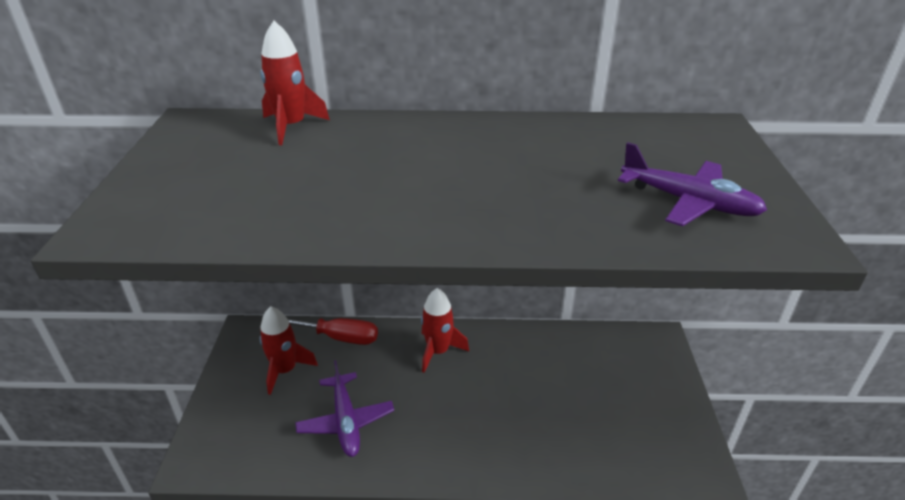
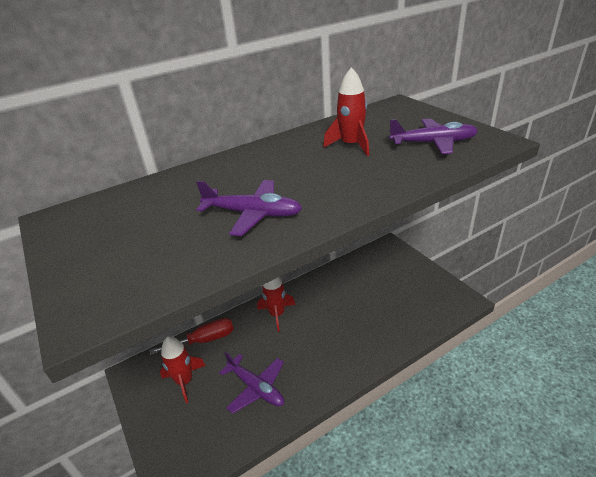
camera: 30 degrees left, 0 degrees up
red rocket [260,21,330,145] -> red rocket moved to [323,67,369,156]
none -> purple plane [196,180,302,236]

